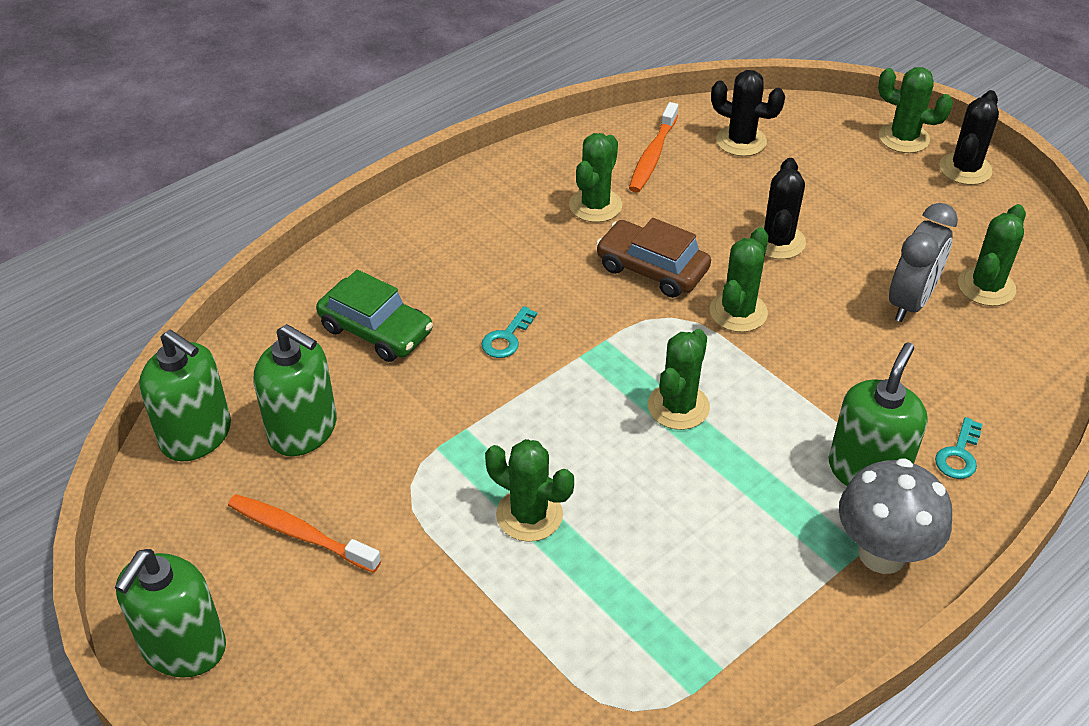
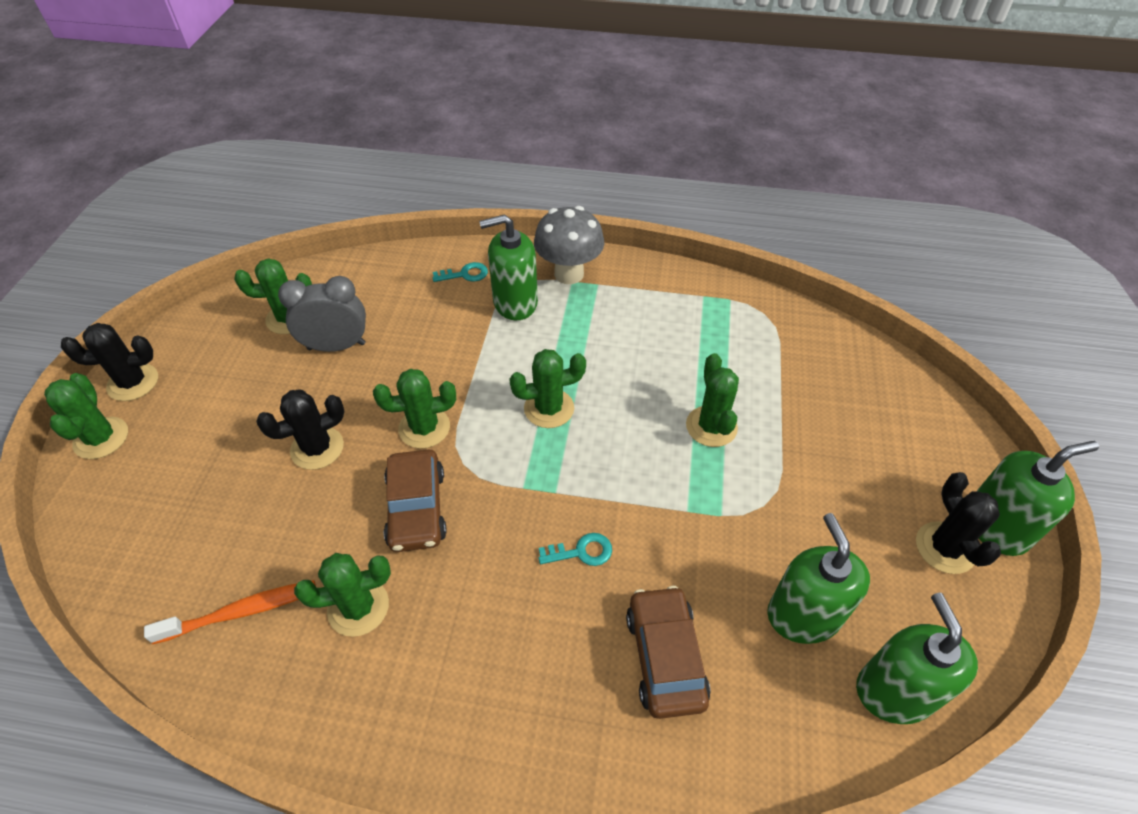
camera: 130 degrees left, 5 degrees up
orange toothbrush [228,494,381,573] -> none
green car [316,270,433,362] -> brown car [626,586,710,719]
black cactus [711,70,785,156] -> black cactus moved to [916,472,1001,574]

